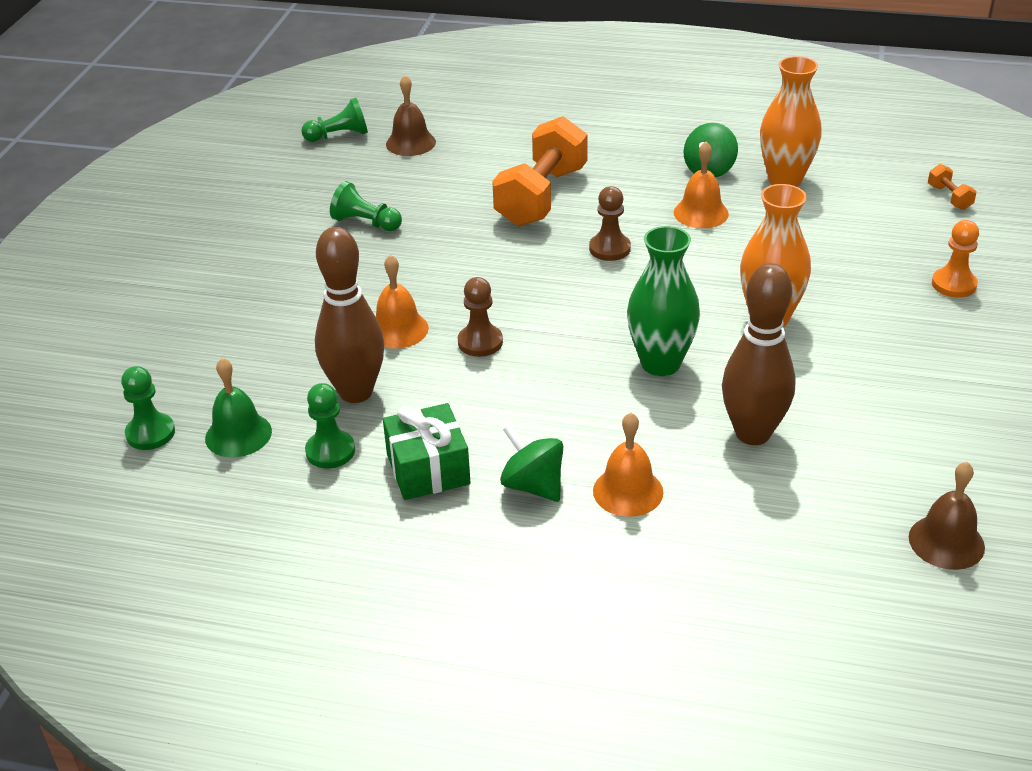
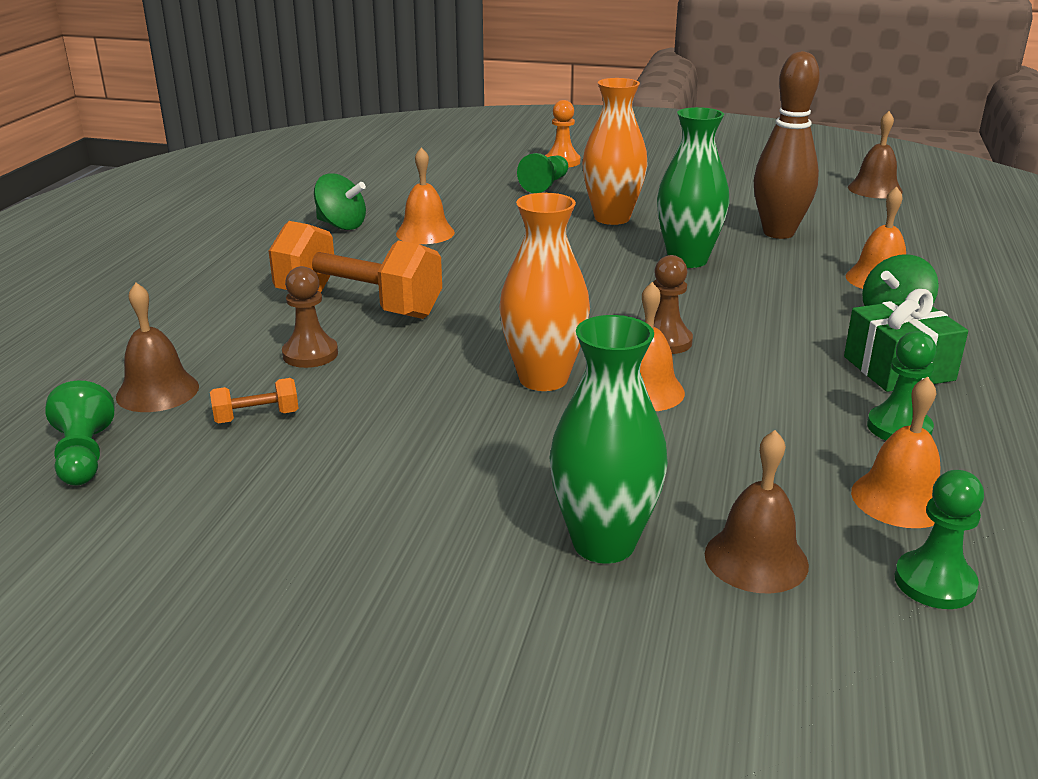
camera: 90 degrees left, 10 degrees down
green bell [205,358,272,457] -> orange bell [851,377,940,528]
brown bowling pin [315,227,384,403] -> none
green pawn [330,181,402,231] -> green pawn moved to [517,153,568,193]
brown pawn [589,186,631,261] -> brown pawn moved to [282,266,338,368]
orange vase [760,56,822,187] -> orange vase moved to [499,193,590,391]
orange dumbbell [928,164,977,210] -> orange dumbbell moved to [210,378,299,423]
none -> green vase [549,315,668,564]
none -> brown bell [705,430,809,594]

